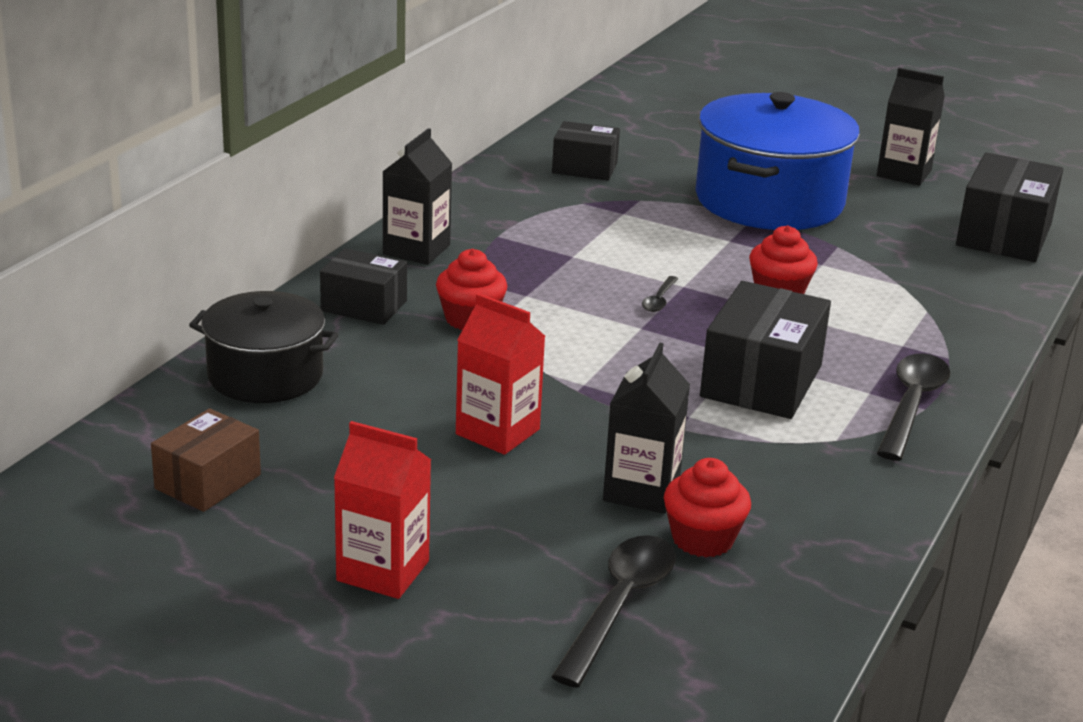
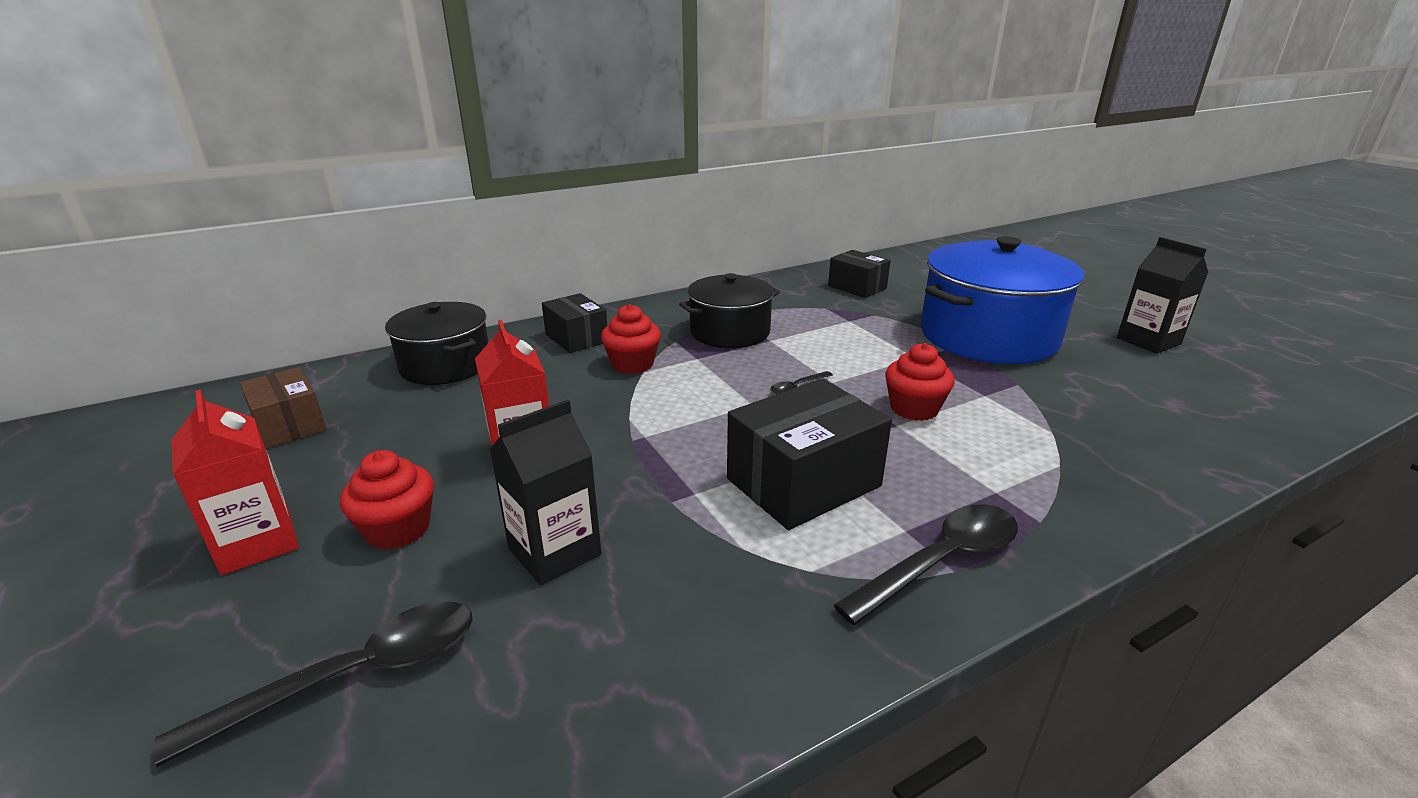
camera: 35 degrees right, 0 degrees up
brown box [151,408,261,512] -> brown box turned 75 degrees clockwise [240,367,327,449]
black carton [383,128,452,265] -> none
red cupcake [664,458,751,557] -> red cupcake moved to [340,450,434,550]
black box [956,152,1063,262] -> none
none -> black pot [679,273,780,348]

